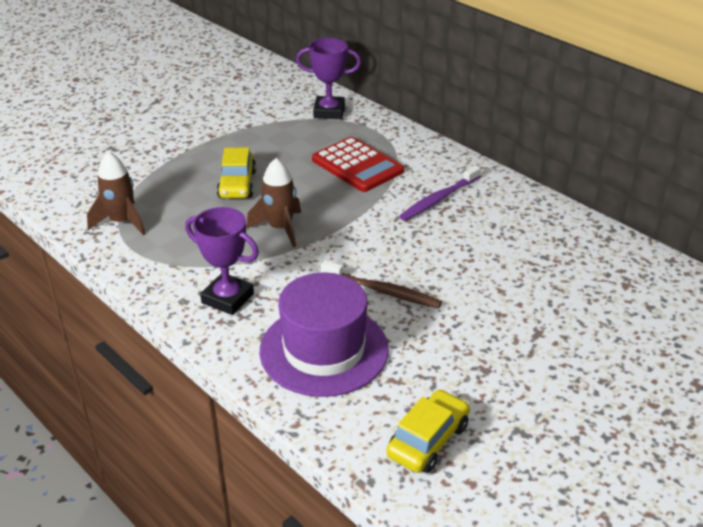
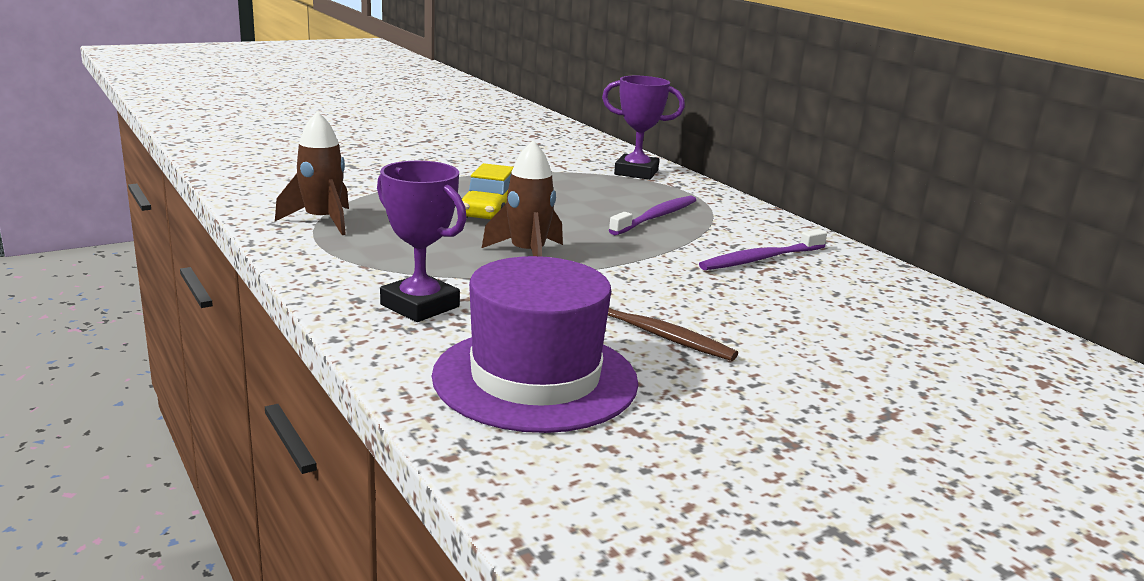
camera: 10 degrees right, 15 degrees down
red calculator [312,137,404,192] -> purple toothbrush [609,196,696,235]
yellow car [386,389,470,473] -> none

